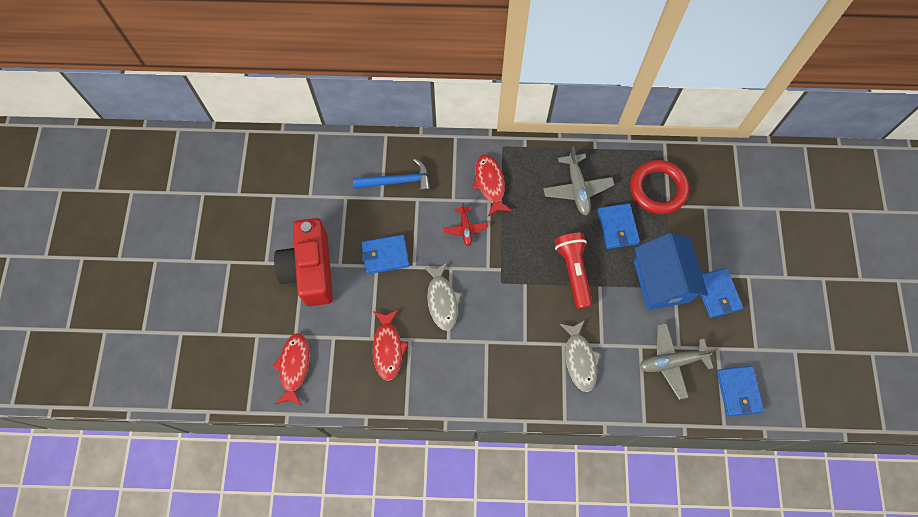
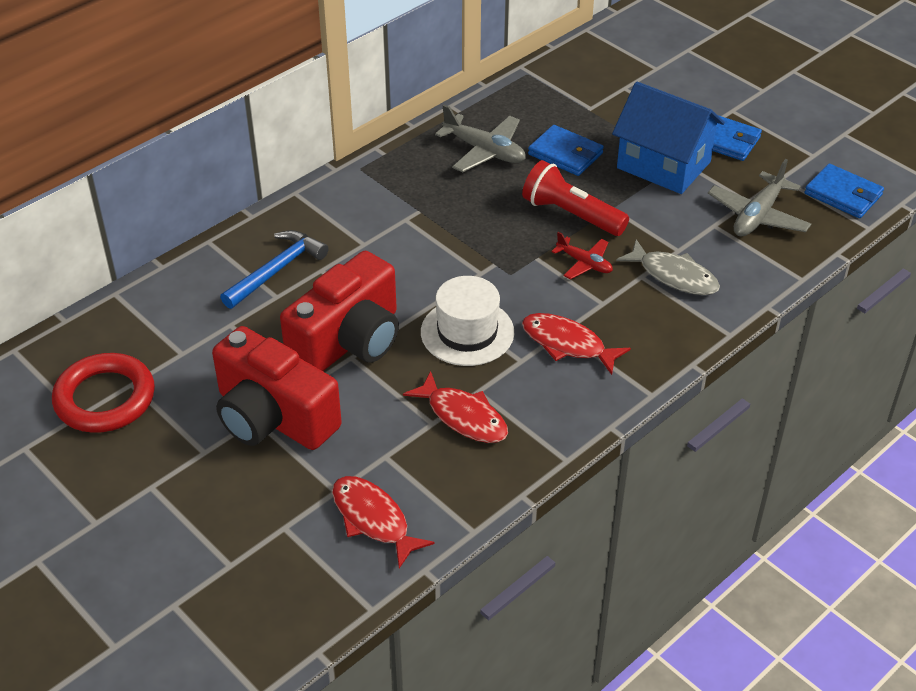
camera: 45 degrees left, 25 degrees down
blue wallet [361,234,409,274] -> red camera [280,251,399,371]
grey fish [423,262,462,331] -> white hat [421,276,514,366]
red plane [444,202,488,246] -> red plane moved to [552,232,613,279]
red fish [472,154,511,216] -> red fish moved to [522,313,631,375]
red ring [630,160,689,214] -> red ring moved to [52,353,155,433]

